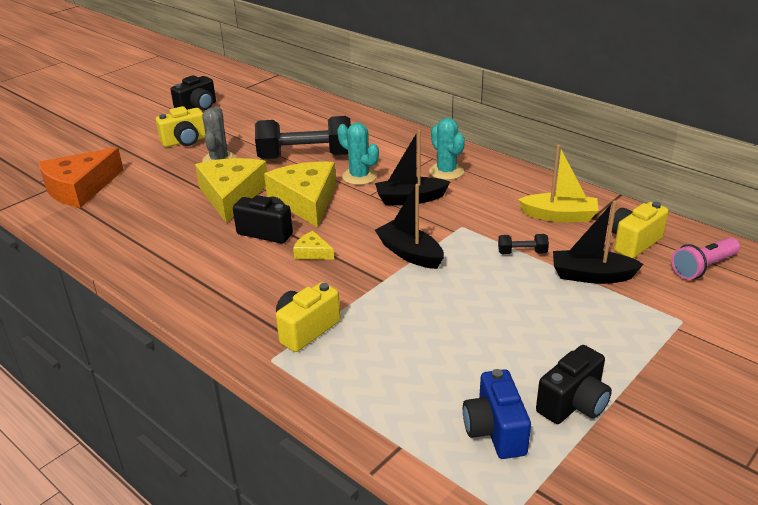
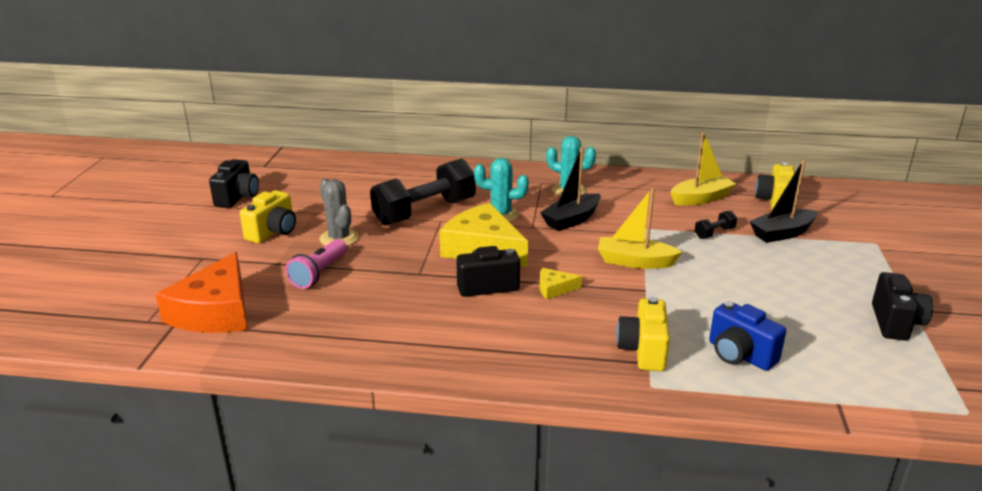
camera: 35 degrees left, 5 degrees down
yellow cheese [195,158,267,223] -> none
black boat [375,184,444,269] -> yellow boat [598,187,682,269]
blue camera [463,369,531,459] -> blue camera moved to [709,301,786,371]
pink flashlight [671,237,740,280] -> pink flashlight moved to [285,239,347,289]

